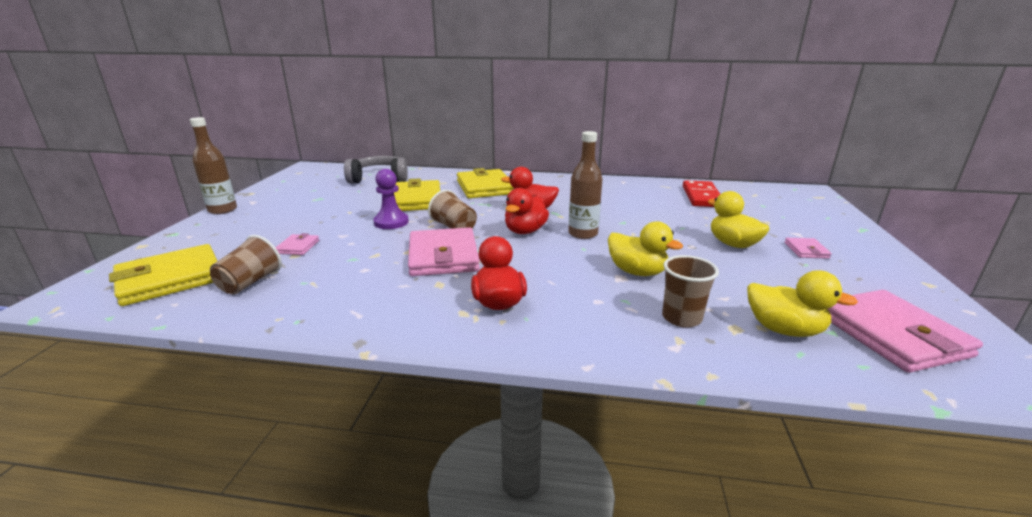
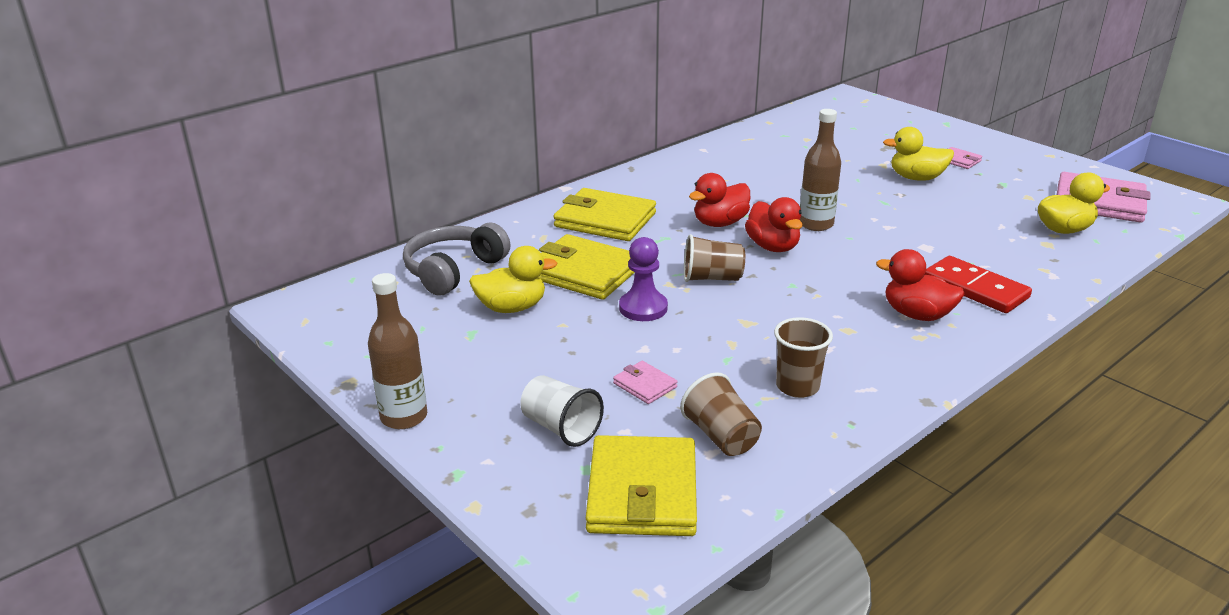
camera: 50 degrees left, 5 degrees up
pink wallet [408,227,480,276] -> none
yellow duck [608,221,683,276] -> yellow duck moved to [469,246,557,313]
brown cup [662,255,719,328] -> brown cup moved to [774,317,833,398]
red domino [683,180,720,207] -> red domino moved to [925,256,1032,313]
none -> white cup [520,375,604,447]

